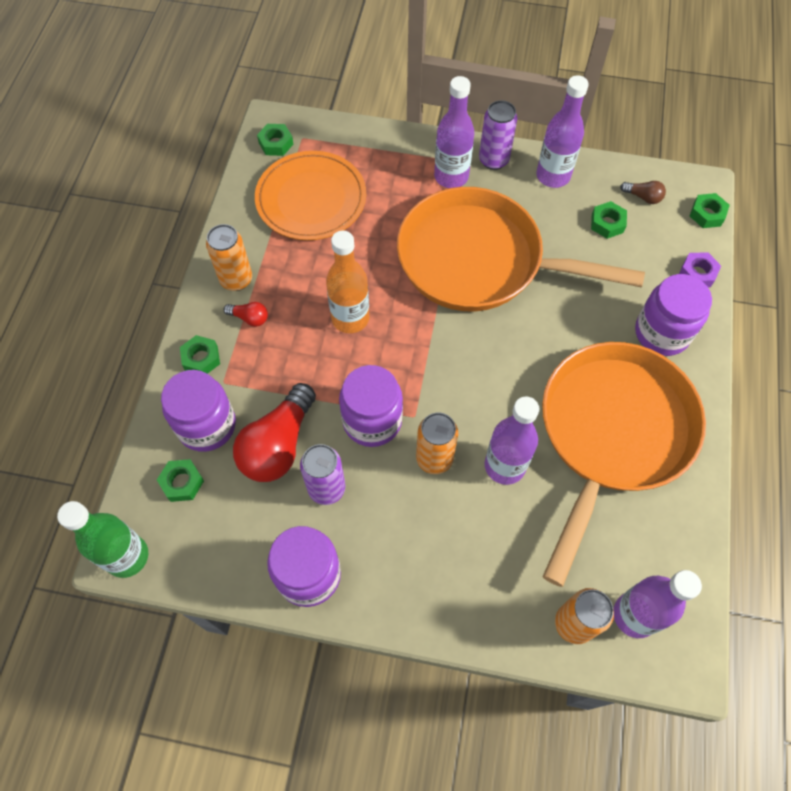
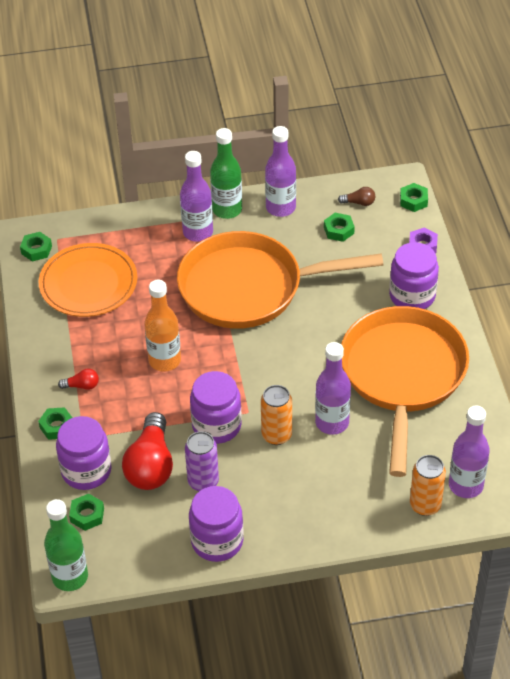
camera: 20 degrees left, 15 degrees down
orange can [206,224,252,291] -> none
purple can [479,100,517,170] -> green bottle [210,128,242,219]

